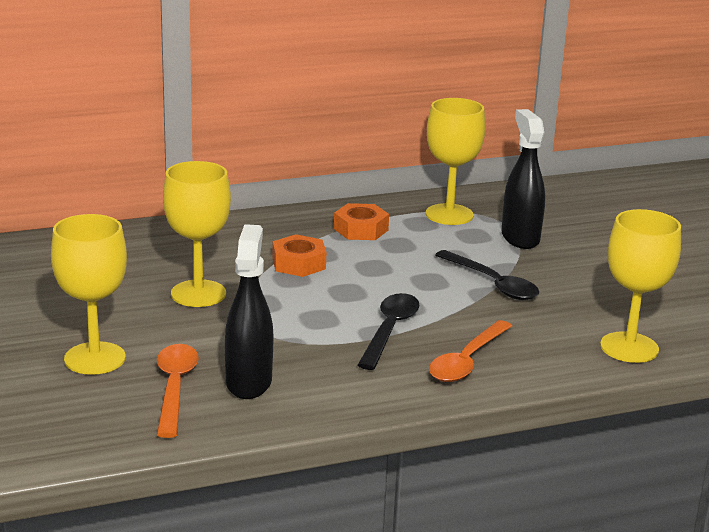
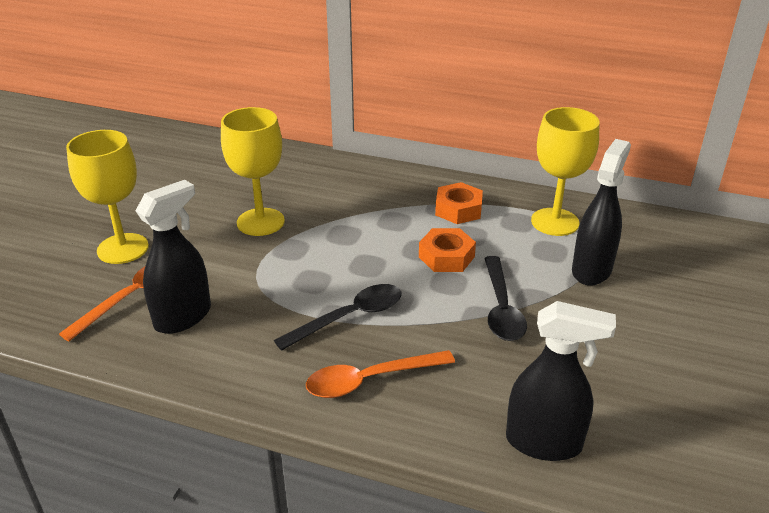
camera: 40 degrees right, 10 degrees up
orange nut [272,234,326,277] -> orange nut moved to [419,228,476,272]
yellow goblet [600,209,681,363] -> black spray bottle [506,301,616,461]

